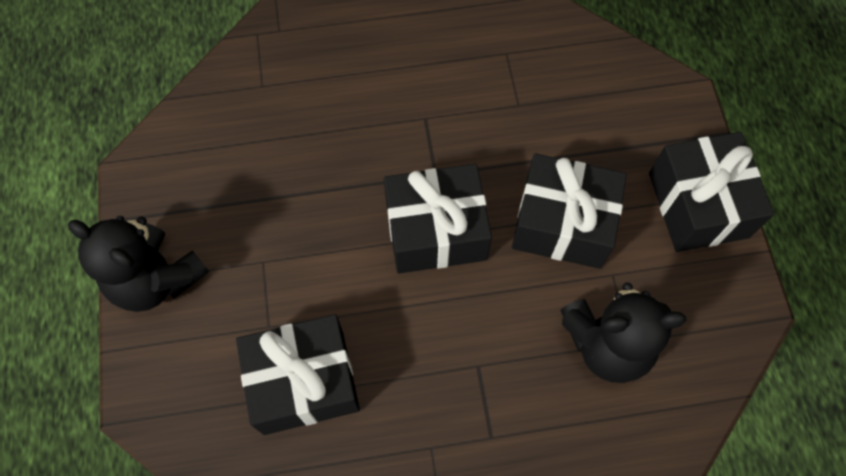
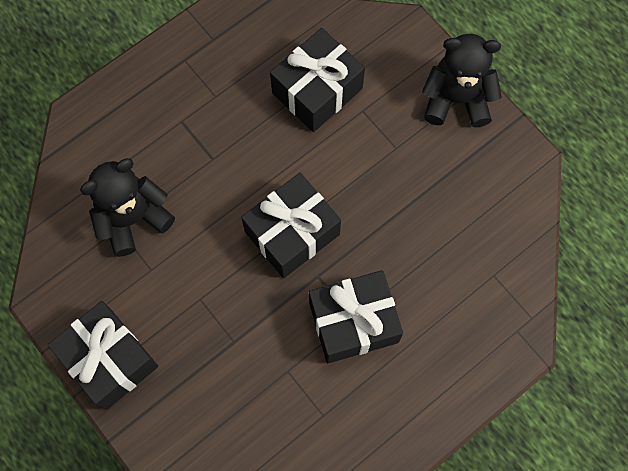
camera: 150 degrees right, 5 degrees up
black gift [512,153,627,269] -> black gift moved to [309,270,403,363]

